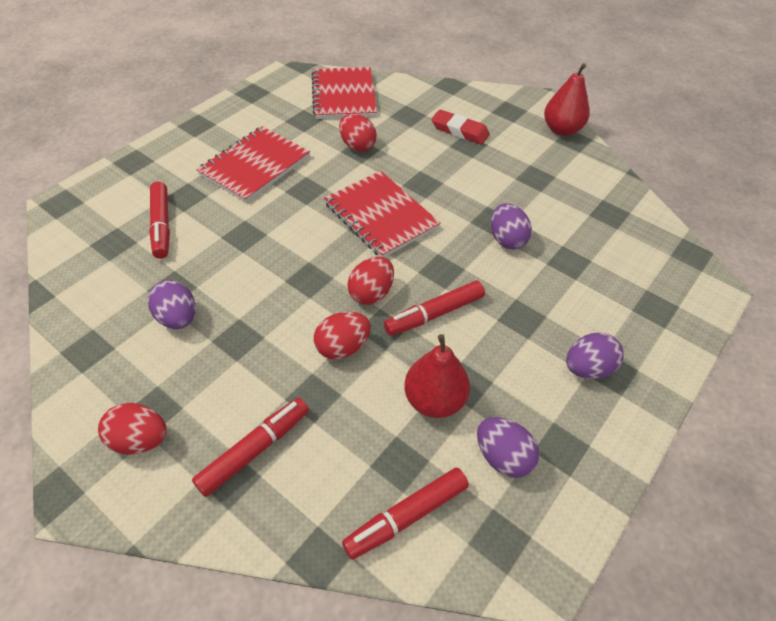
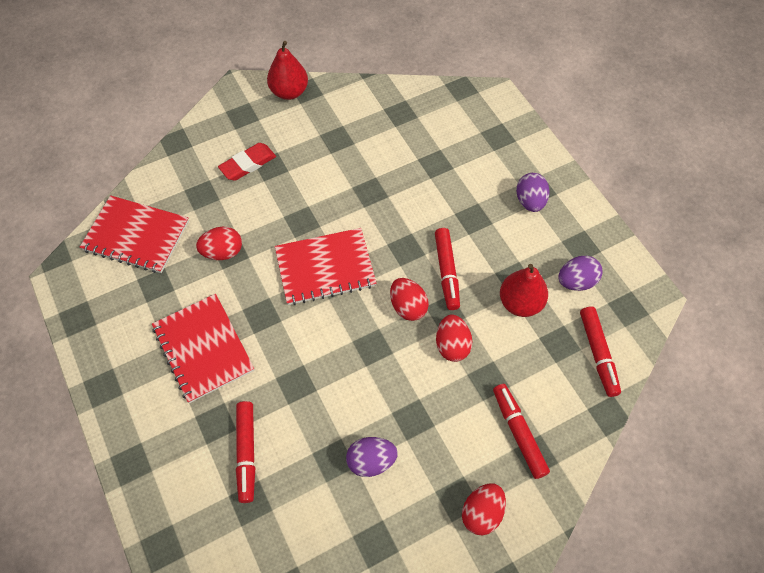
camera: 65 degrees left, 10 degrees up
red marker [149,182,170,259] -> red marker turned 75 degrees clockwise [236,401,255,503]
purple egg [491,203,532,249] -> none

